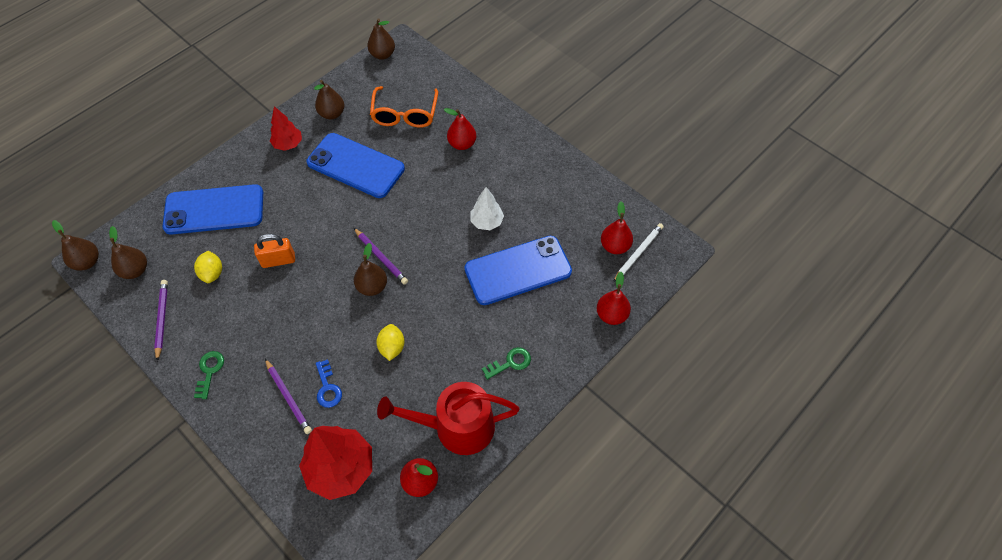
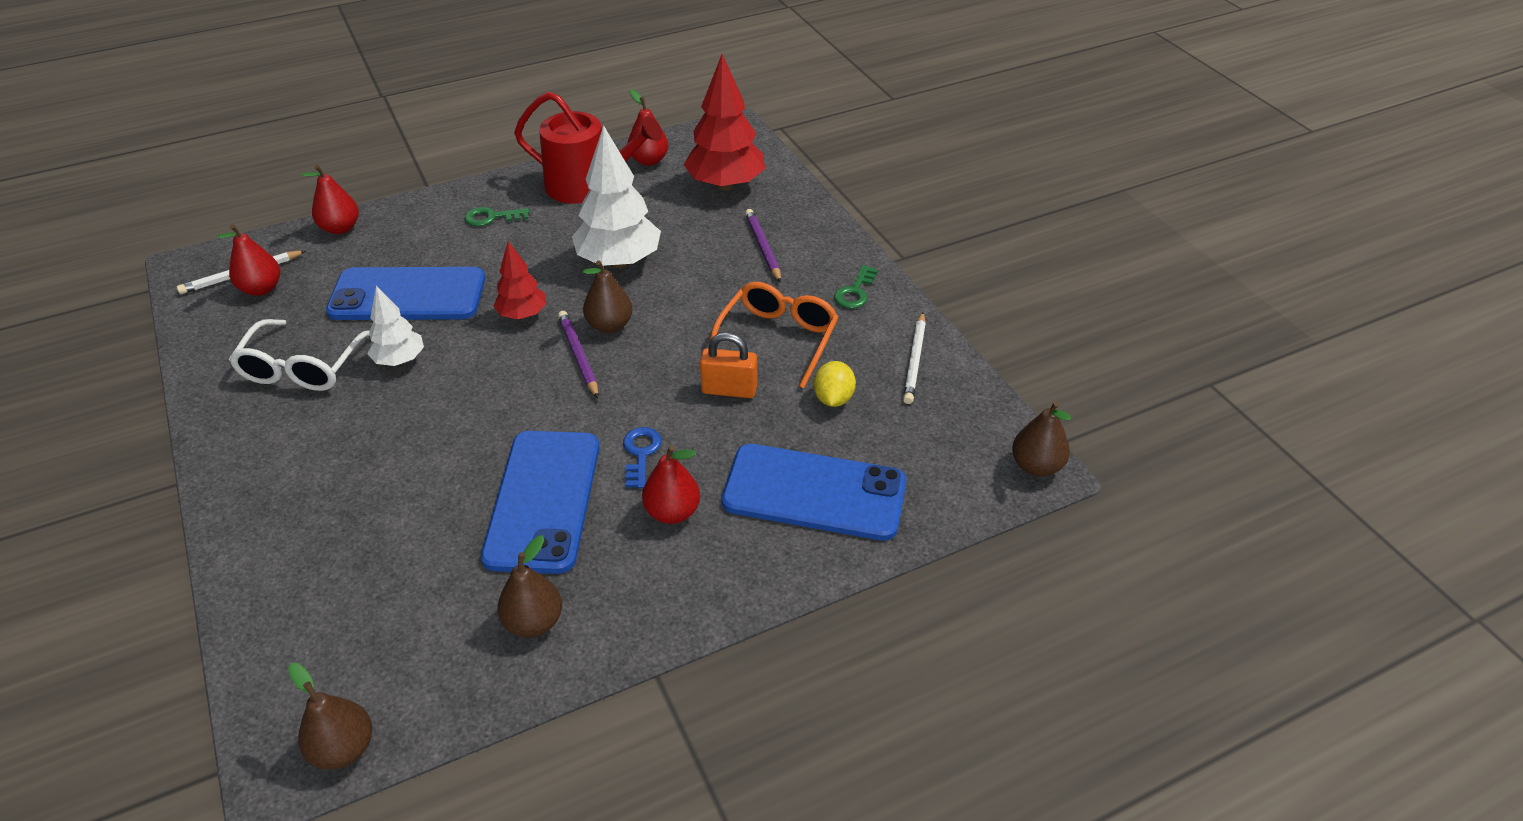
camera: 160 degrees left, 15 degrees down
brown pear [109,226,147,279] -> none
purple pencil [154,280,168,361] -> white pencil [903,312,926,404]
red tree [270,106,302,151] -> red tree moved to [494,241,546,319]
blue phone [307,133,405,198] -> blue phone turned 45 degrees clockwise [481,431,600,574]
blue key [316,359,342,408] -> blue key moved to [623,427,662,488]
orange glasses [370,86,438,128] -> orange glasses moved to [710,282,838,389]
yellow lemon [376,324,404,361] -> white tree [572,125,661,268]
red pear [444,108,476,150] -> red pear moved to [642,445,700,524]
none -> white glasses [229,319,370,391]

